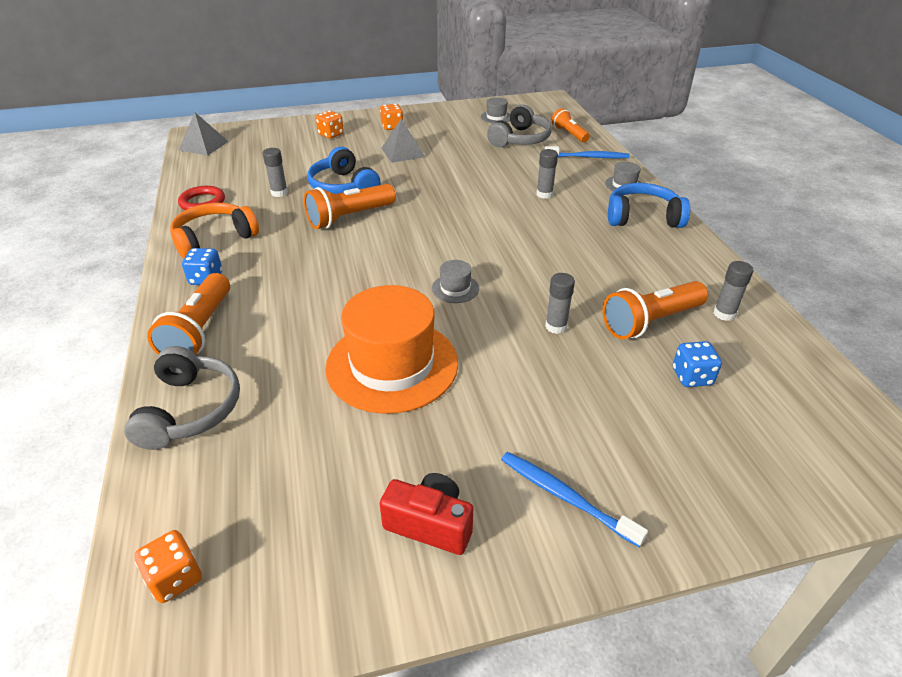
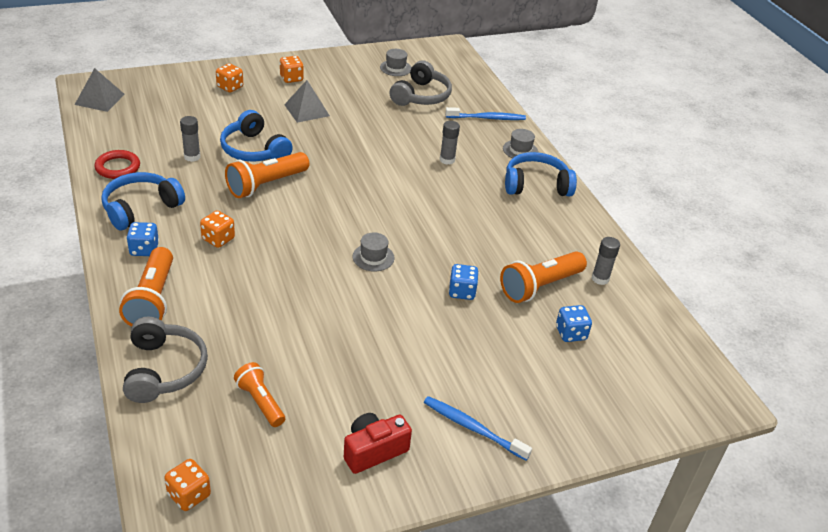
camera: 10 degrees left, 0 degrees up
orange headphones [170,203,259,259] -> blue headphones [101,172,185,230]
orange hat [325,285,458,414] -> none
red camera [380,473,474,555] -> red camera turned 45 degrees counterclockwise [344,413,412,474]
grey glue stick [545,273,575,334] -> blue dice [449,264,479,300]
orange flashlight [551,108,590,143] -> orange flashlight moved to [234,362,285,427]
none -> orange dice [200,210,235,248]

